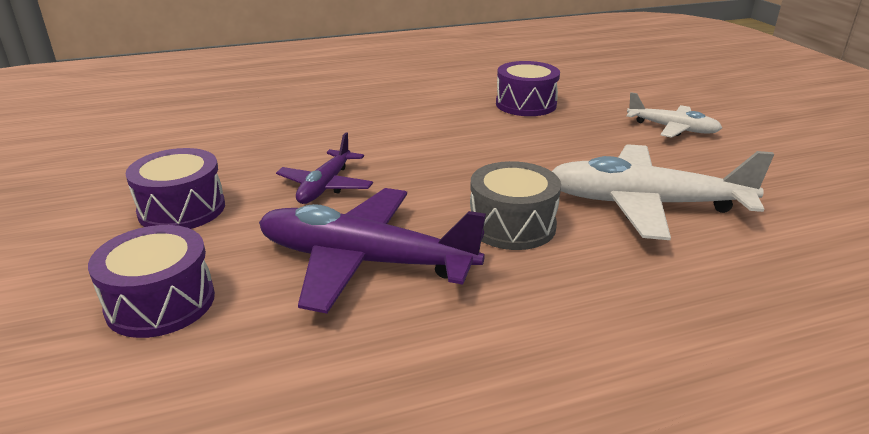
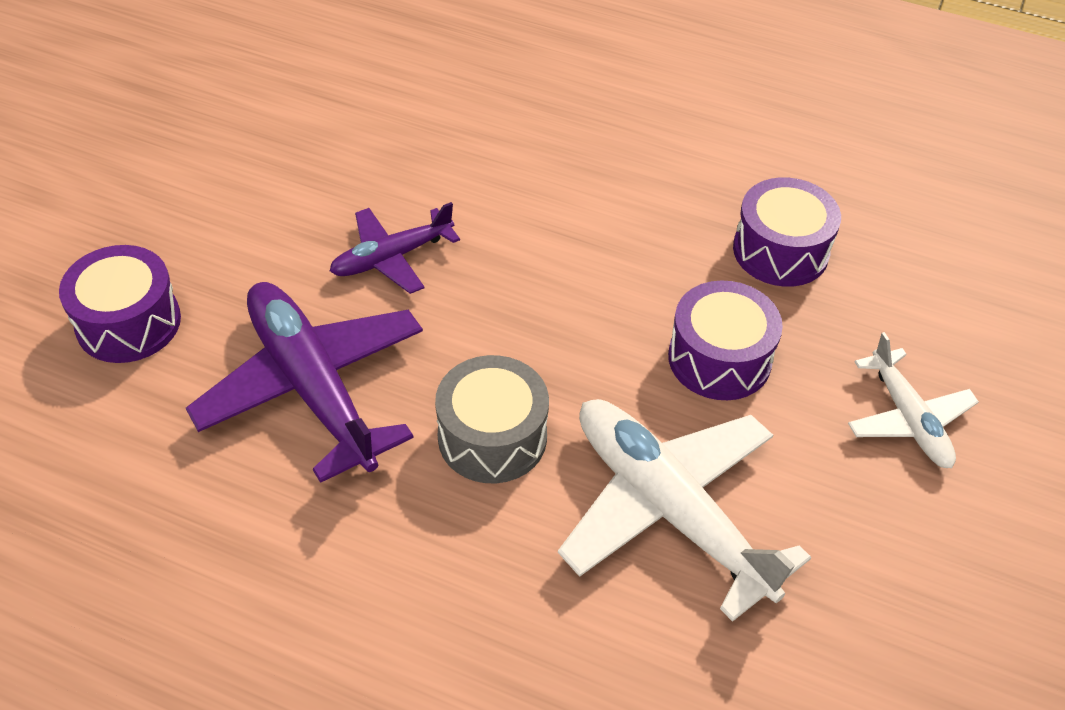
camera: 40 degrees right, 20 degrees up
purple drum [126,148,225,229] -> purple drum moved to [668,281,783,400]

